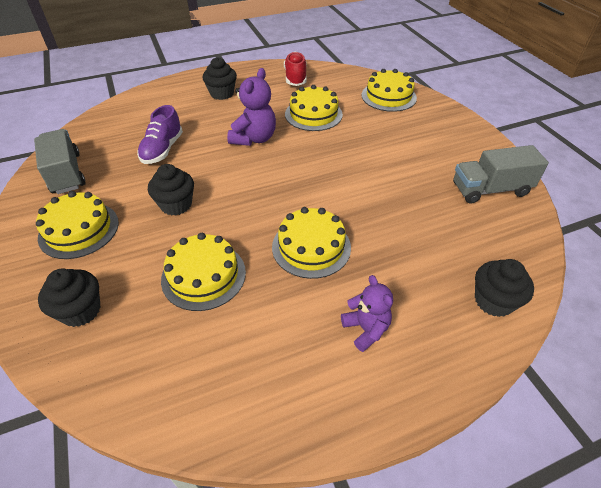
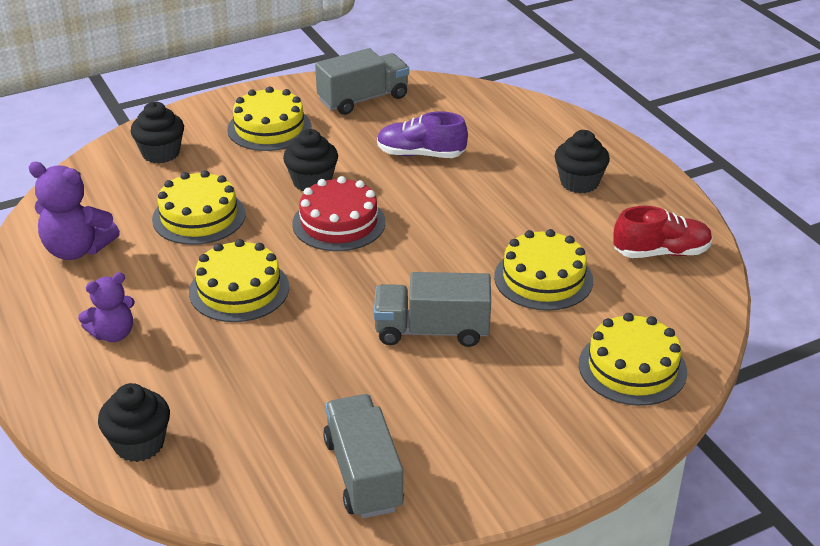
camera: 85 degrees right, 10 degrees down
purple teddy bear [227,68,276,146] -> purple teddy bear moved to [29,162,120,260]
none -> red cake [292,176,386,251]
none -> grey truck [374,272,491,347]

